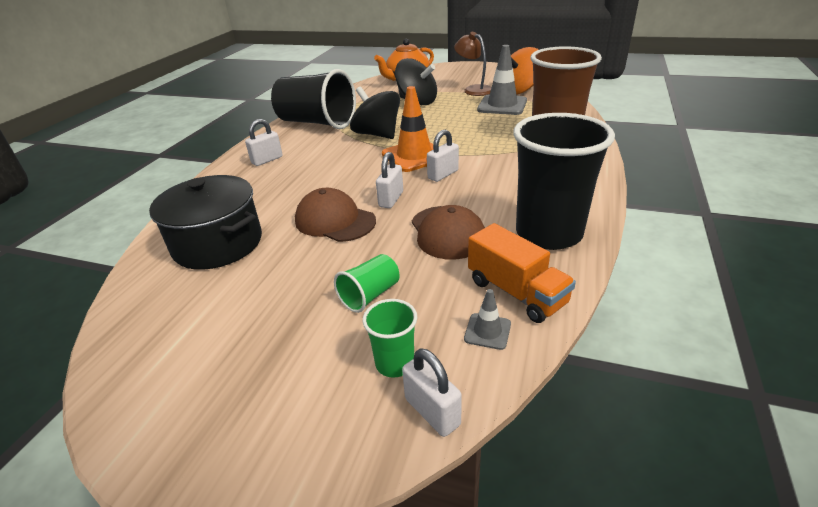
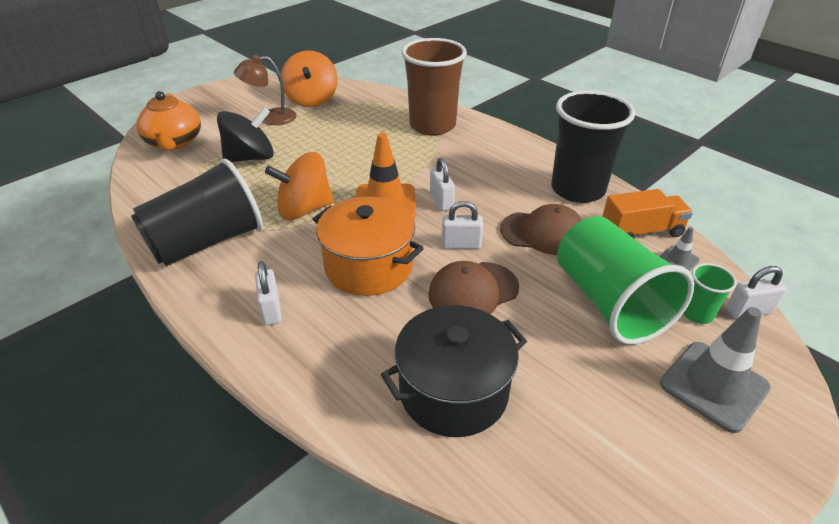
camera: 65 degrees left, 5 degrees up
green cup [334,254,400,313] -> green cup [557,216,694,345], size x2.24
black spinning top [350,86,400,139] -> orange spinning top [265,152,334,220]
white padlock [376,152,403,208] -> white padlock turned 45 degrees counterclockwise [442,201,483,249]
grey traffic cone [477,45,527,115] -> grey traffic cone moved to [660,307,771,433]
none -> orange pot [313,197,424,296]

